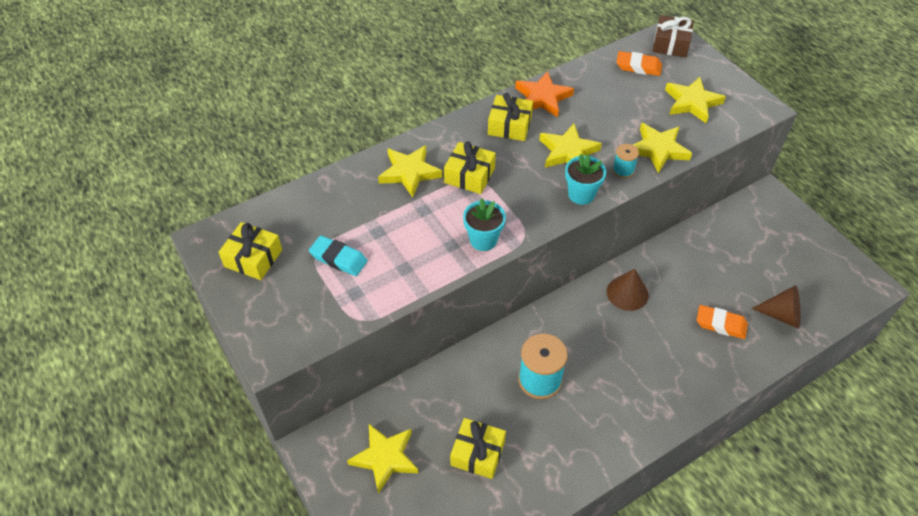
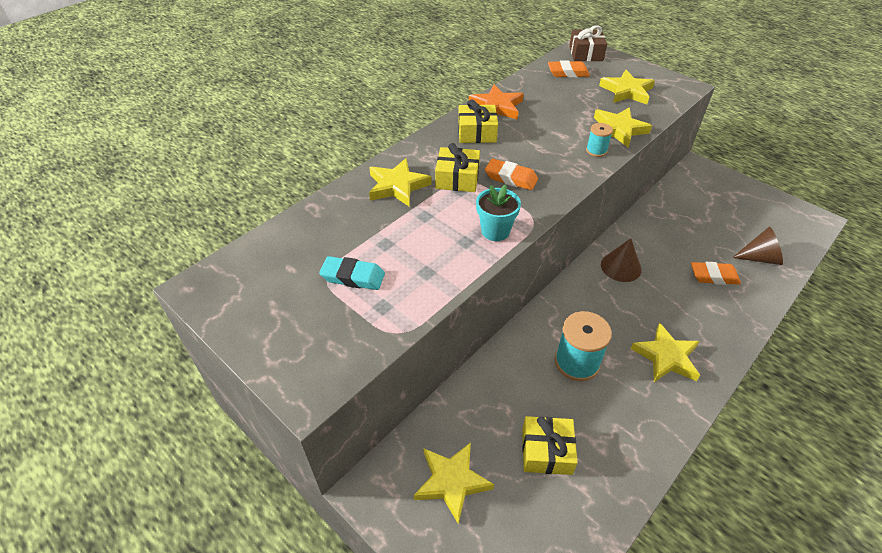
camera: 15 degrees left, 5 degrees down
yellow gift [219,222,282,280] -> none
yellow star [539,124,602,168] -> yellow star moved to [631,323,700,382]
turquoise flower pot [565,154,606,205] -> none
none -> orange eraser [485,159,538,190]

